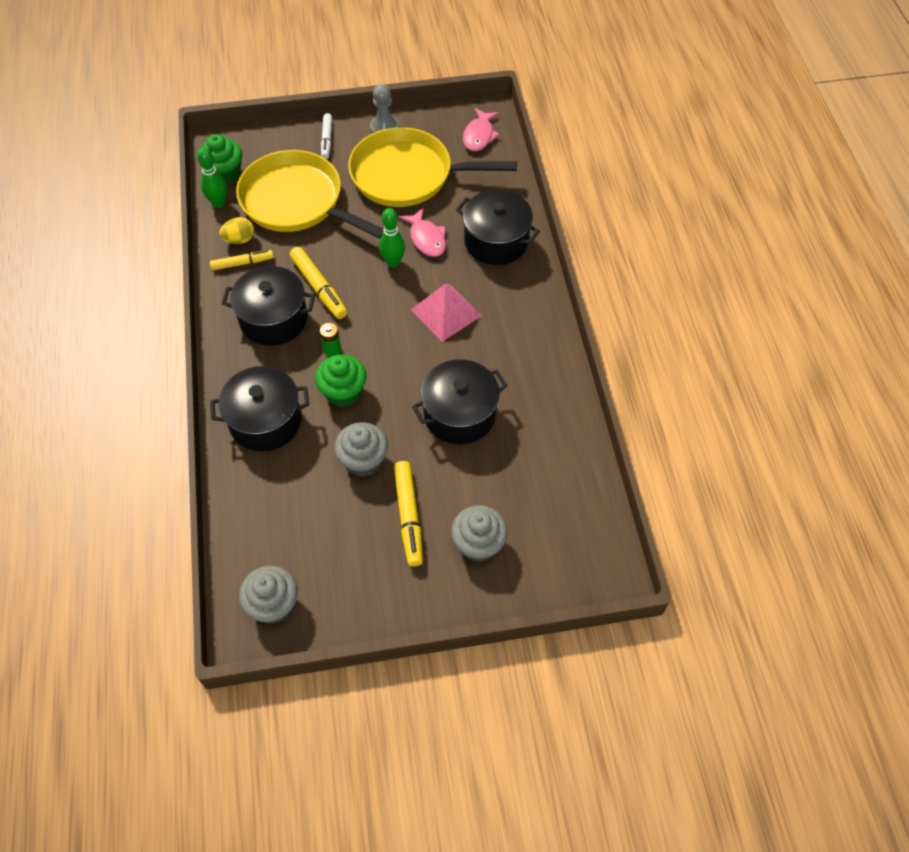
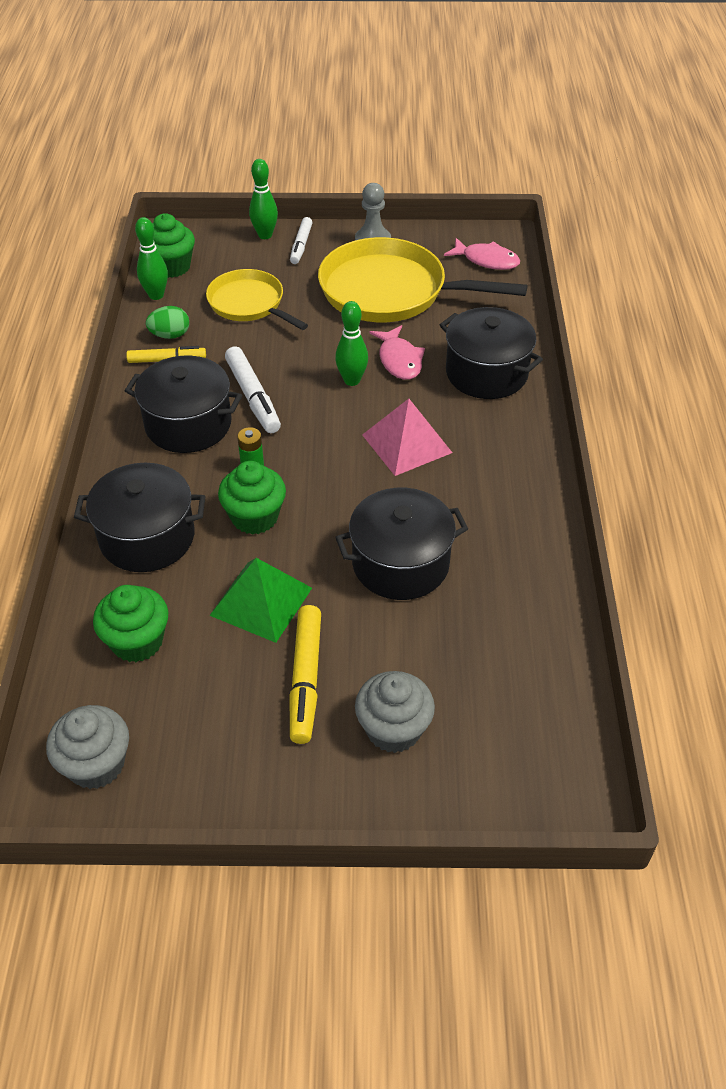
camera: 10 degrees right, 10 degrees down
yellow egg [219,217,254,244] -> green egg [146,306,189,339]
yellow pan [236,150,384,239] -> yellow pan [206,269,308,330], size x0.60
yellow marker [290,247,347,319] -> white marker [225,346,281,433]
grey cupcake [334,422,388,477] -> green pyramid [209,558,312,643]
pink fish [463,108,500,151] -> pink fish turned 90 degrees counterclockwise [444,238,520,270]
none -> green cupcake [93,585,168,662]
none -> green bowling pin [249,159,278,239]

